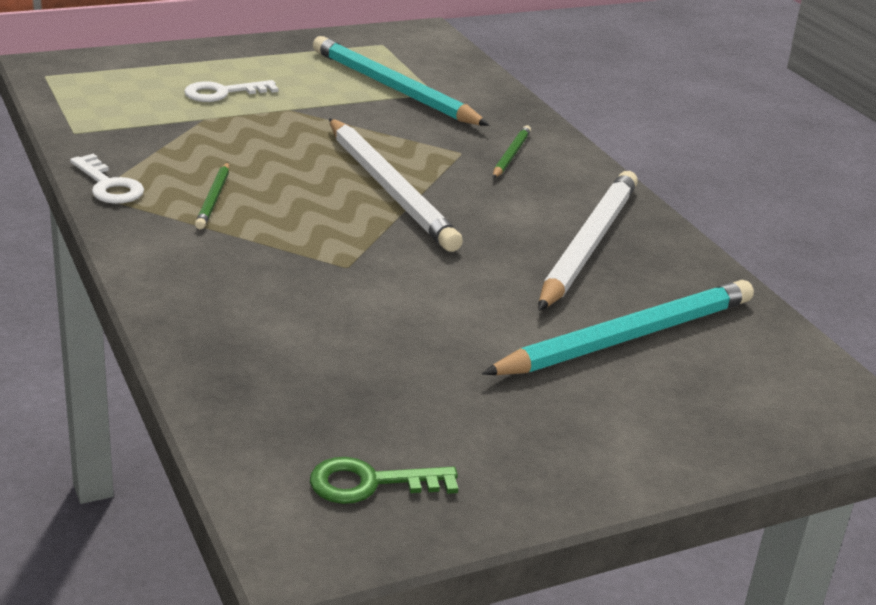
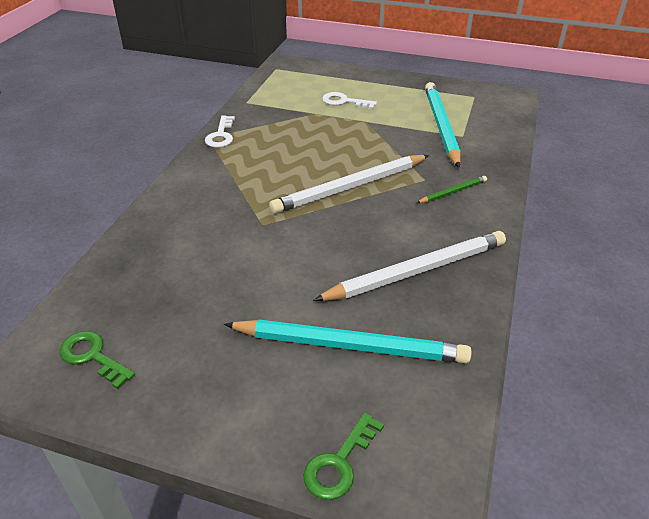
camera: 45 degrees right, 10 degrees up
green pencil [195,163,229,229] -> none
white pencil [329,118,463,252] -> white pencil turned 45 degrees clockwise [269,155,429,214]
none -> green key [303,412,384,500]

